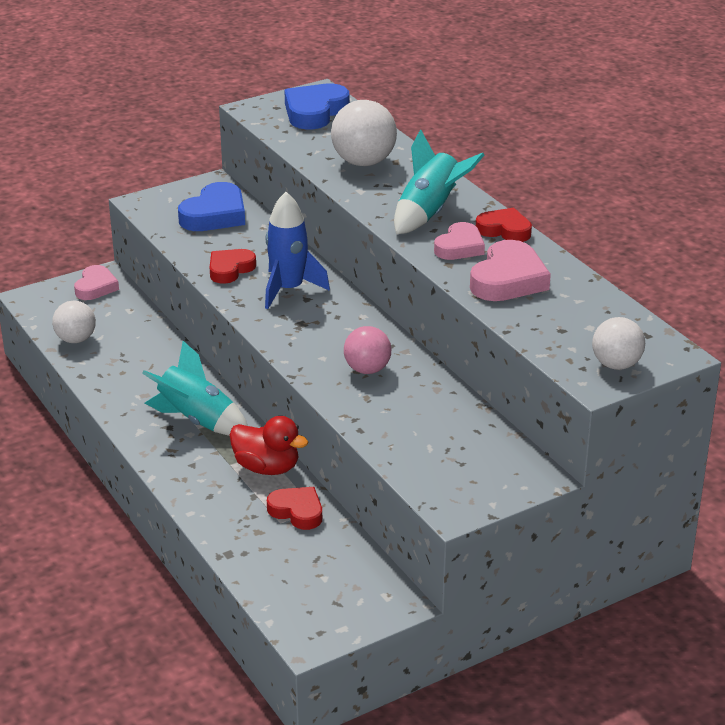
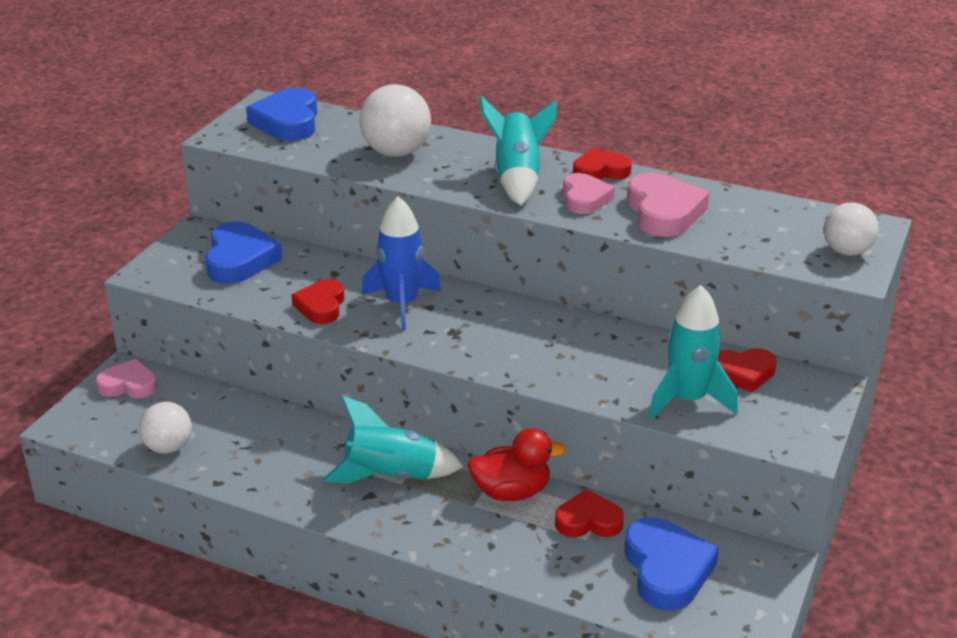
camera: 35 degrees left, 0 degrees up
pink heart [74,265,119,300] -> pink heart turned 60 degrees counterclockwise [96,359,157,399]
pink ball [344,326,391,374] -> none
none -> blue heart [625,517,719,610]
none -> turquoise rocket [648,285,738,419]
none -> red heart [718,348,777,392]

